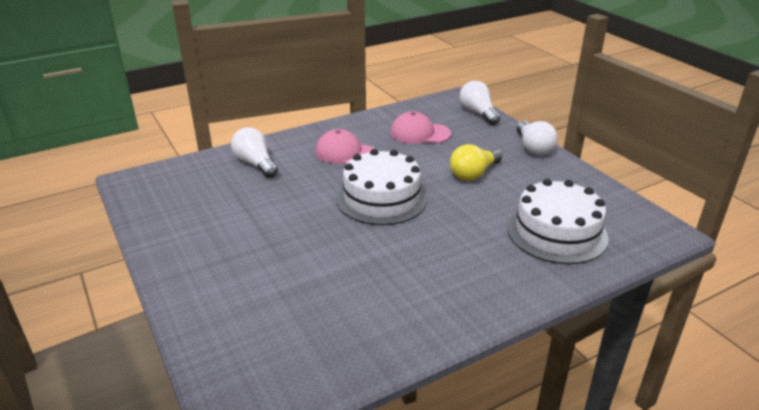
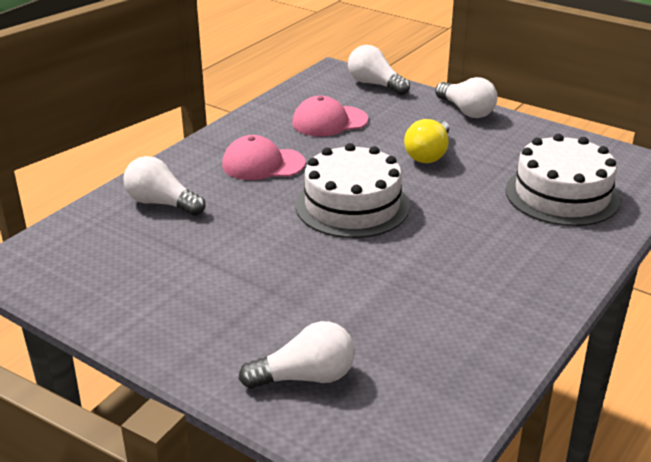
camera: 25 degrees left, 0 degrees up
none -> white light bulb [239,321,355,389]

